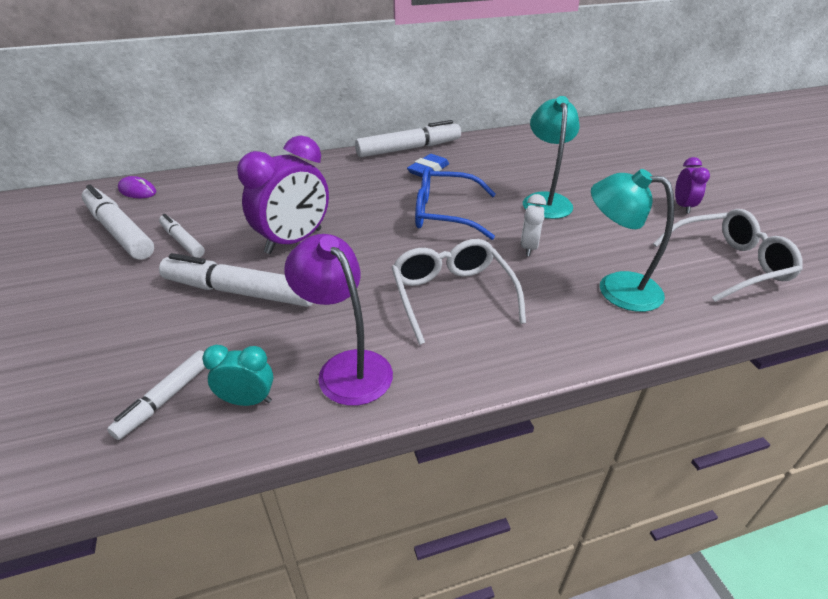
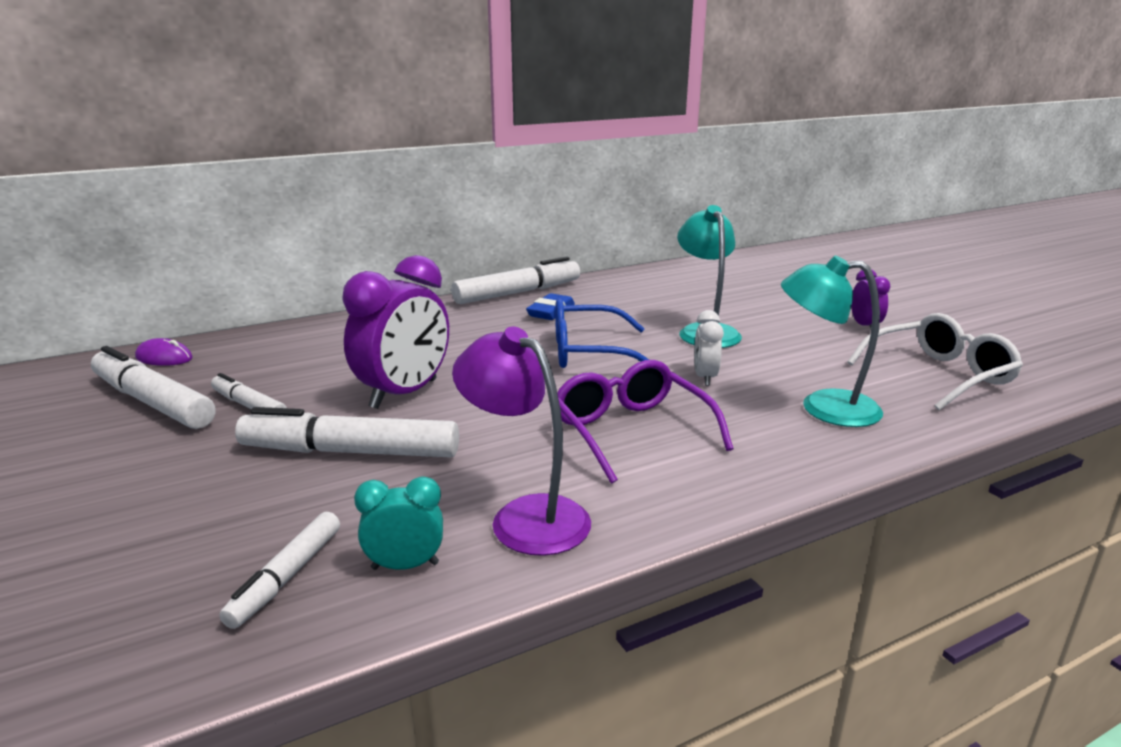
camera: 10 degrees left, 15 degrees down
white glasses [391,239,526,345] -> purple glasses [557,360,733,484]

